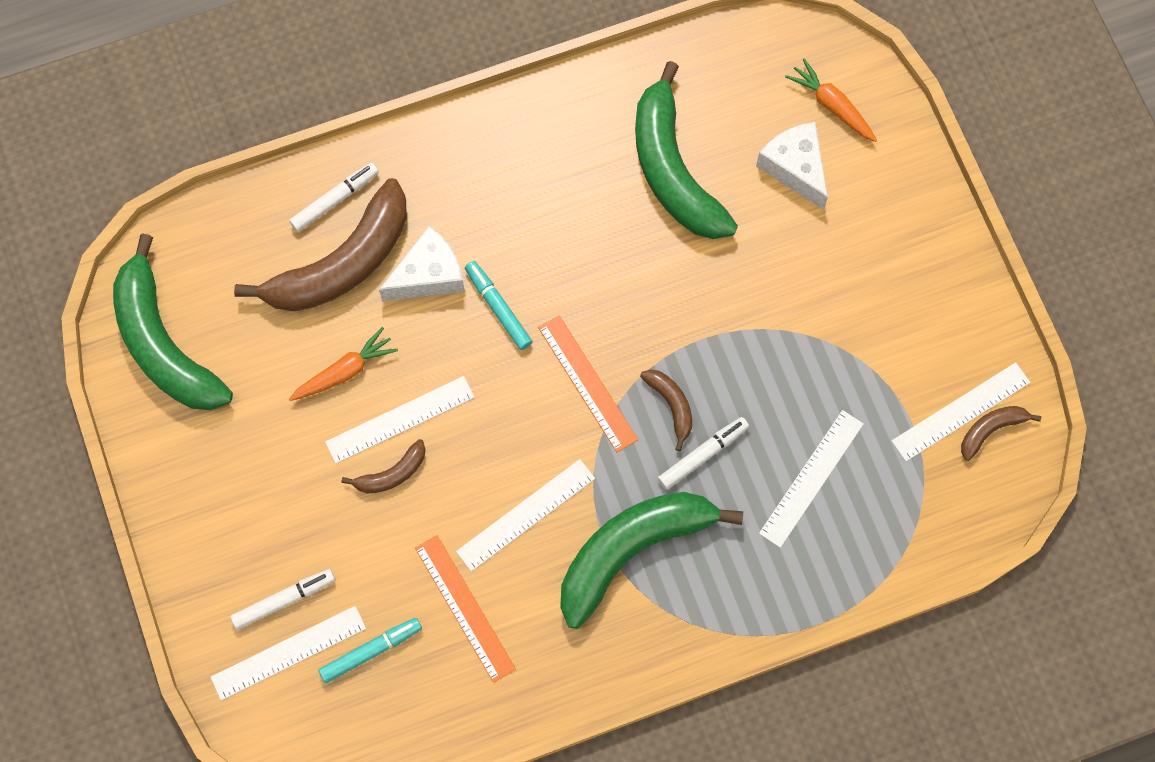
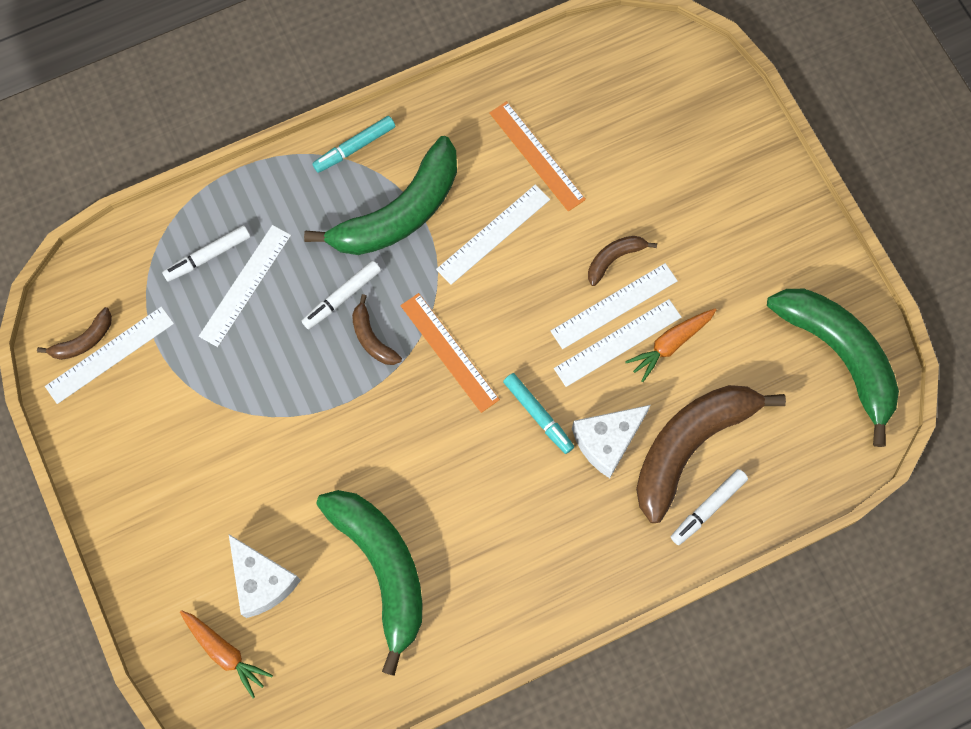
camera: 175 degrees right, 0 degrees up
white ruler [210,606,366,701] -> white ruler moved to [554,299,682,387]
white marker [230,569,335,630] -> white marker moved to [162,225,250,282]
turquoise marker [319,618,422,683] -> turquoise marker moved to [312,116,395,173]

